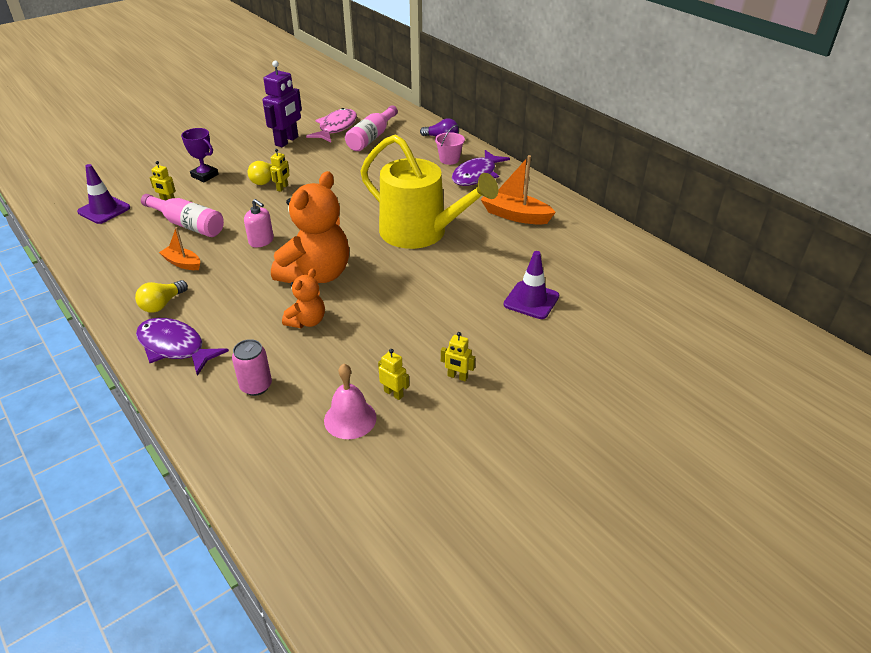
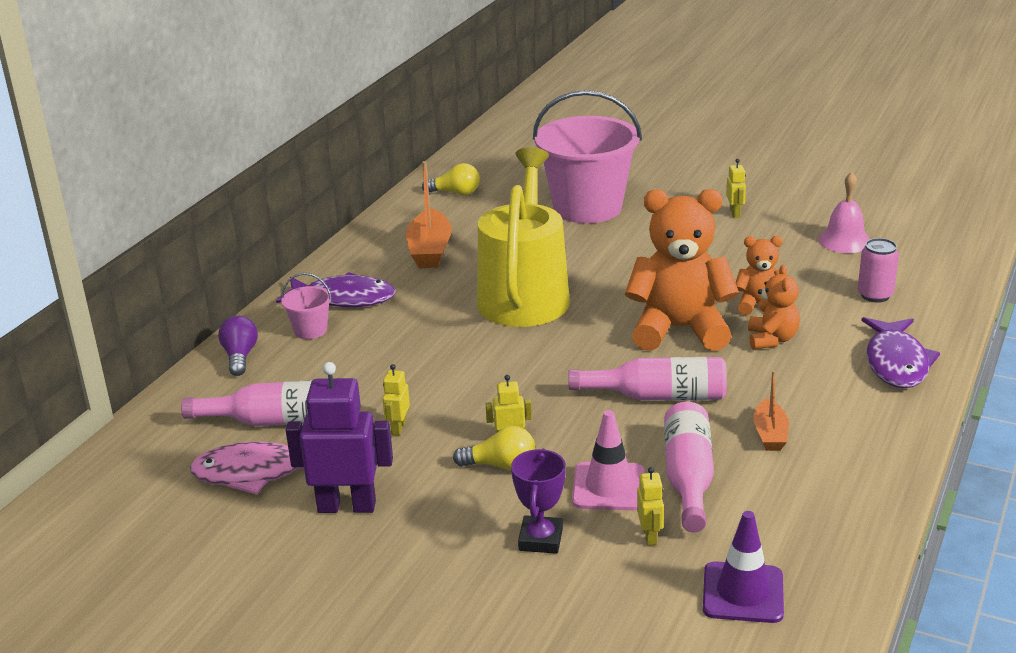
camera: 115 degrees left, 10 degrees down
yellow light bulb [135,280,188,313] -> yellow light bulb moved to [422,163,480,195]
pink soap dispenser [244,199,274,247] -> pink bottle [568,357,727,400]
yellow robot [378,349,409,400] -> yellow robot moved to [383,364,410,436]
purple traffic cone [504,251,559,319] -> pink bucket [533,90,642,223]
none -> pink traffic cone [572,410,645,510]
none -> orange teddy bear [748,265,800,349]

